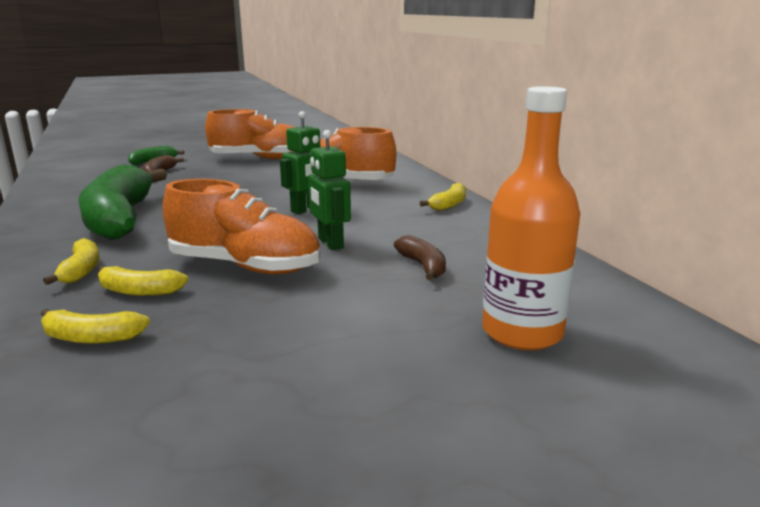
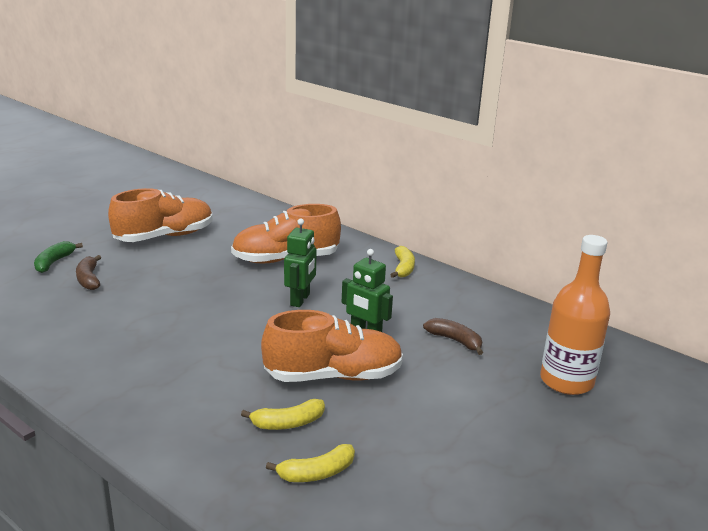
camera: 30 degrees left, 5 degrees up
yellow banana [43,238,100,285] -> none
green banana [79,164,167,240] -> none

